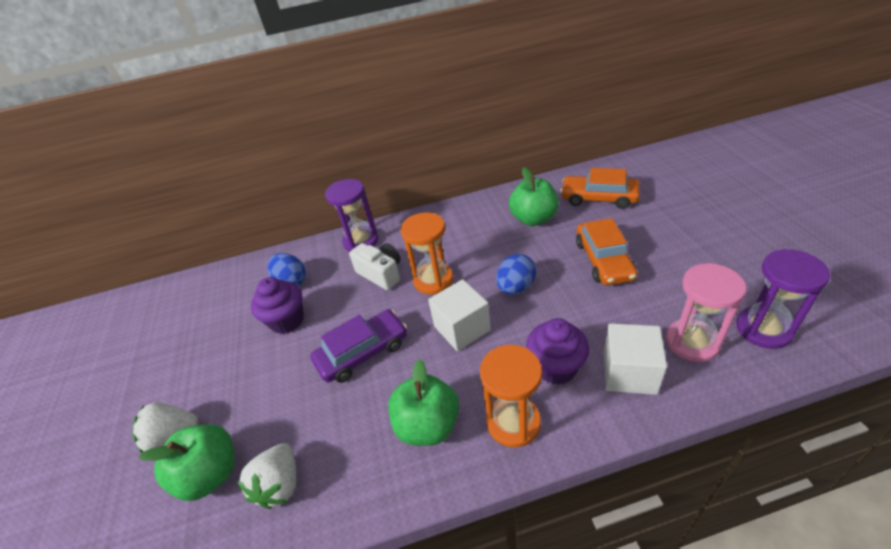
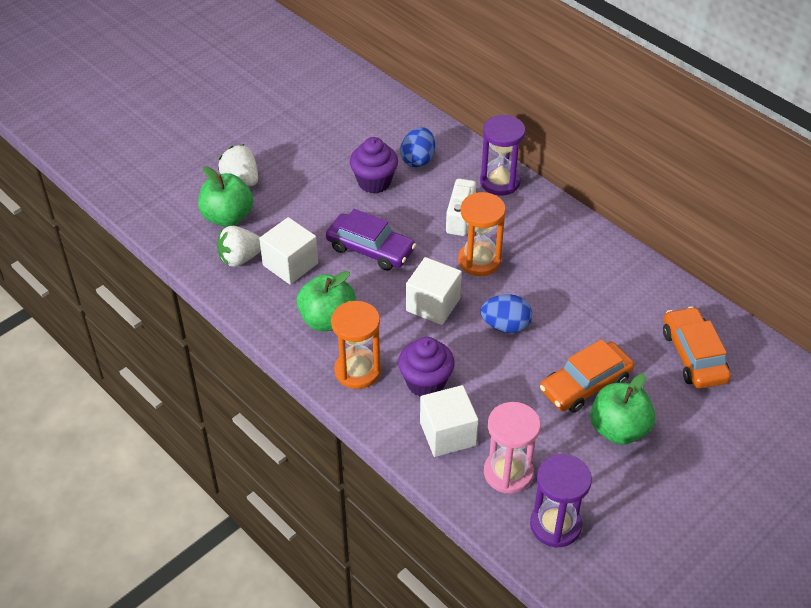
camera: 55 degrees right, 5 degrees up
green apple [509,167,559,226] -> green apple moved to [590,374,655,445]
none -> white cube [259,217,318,284]

